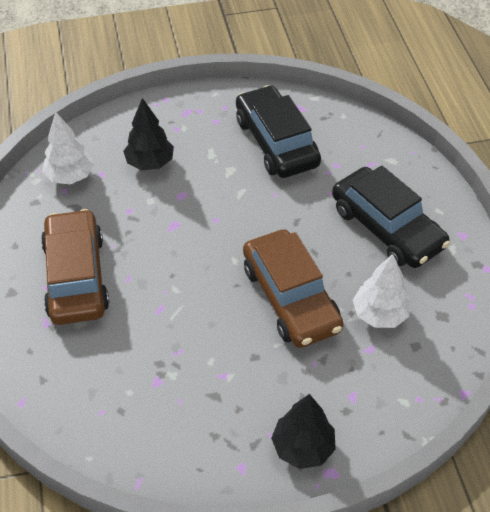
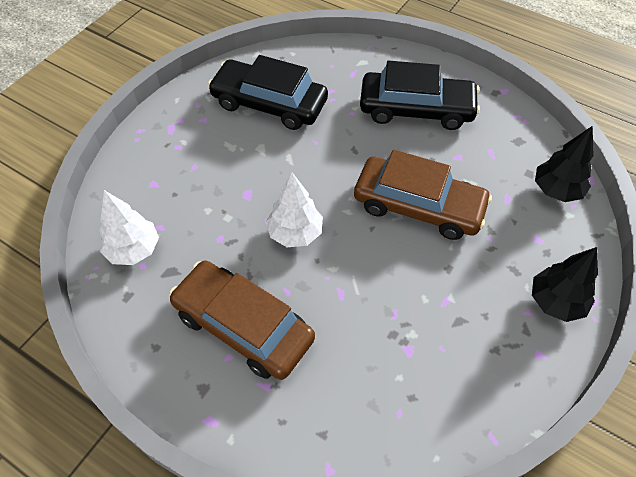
camera: 45 degrees left, 5 degrees up
black tree [123,98,174,170] -> black tree moved to [535,126,594,202]
white tree [353,254,410,328] -> white tree moved to [266,172,323,247]

